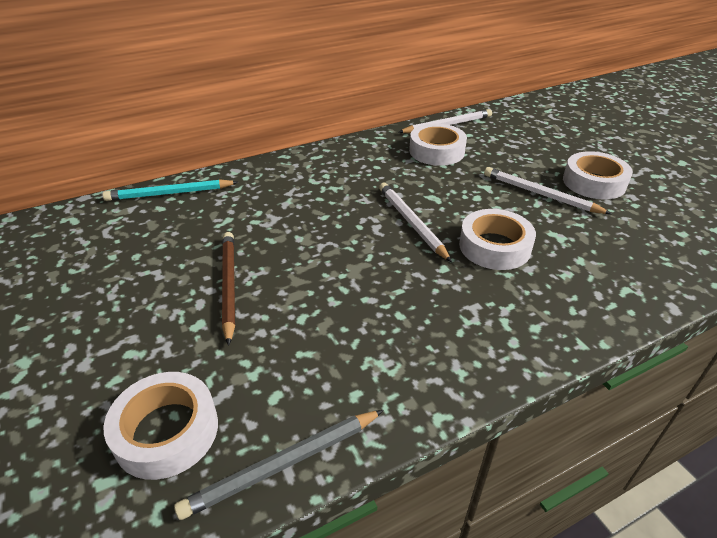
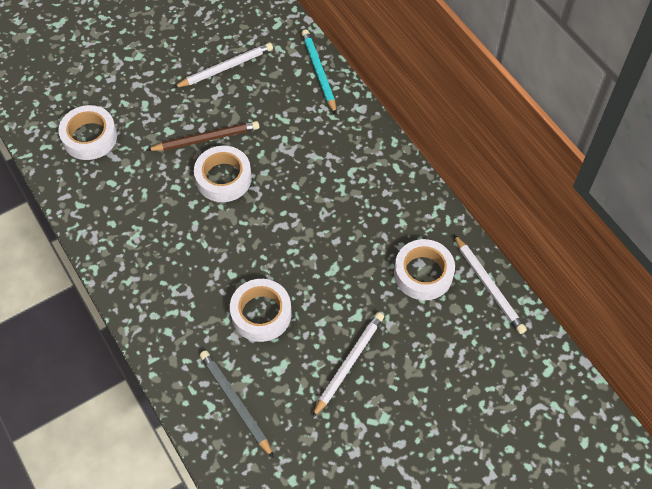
camera: 85 degrees right, 20 degrees up
grey pencil [174,410,384,520] -> grey pencil moved to [200,350,274,458]
white pencil [379,183,452,262] -> white pencil moved to [173,43,273,88]
white tape [563,151,633,200] -> white tape moved to [194,146,252,202]

